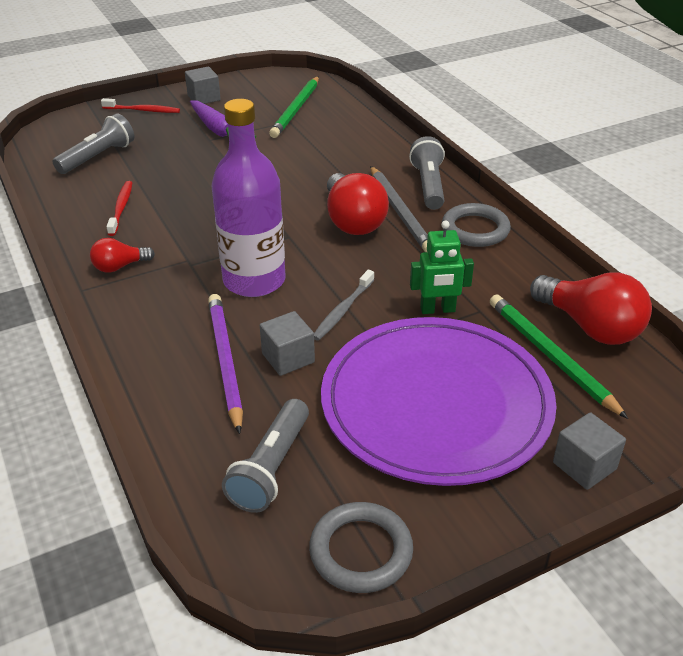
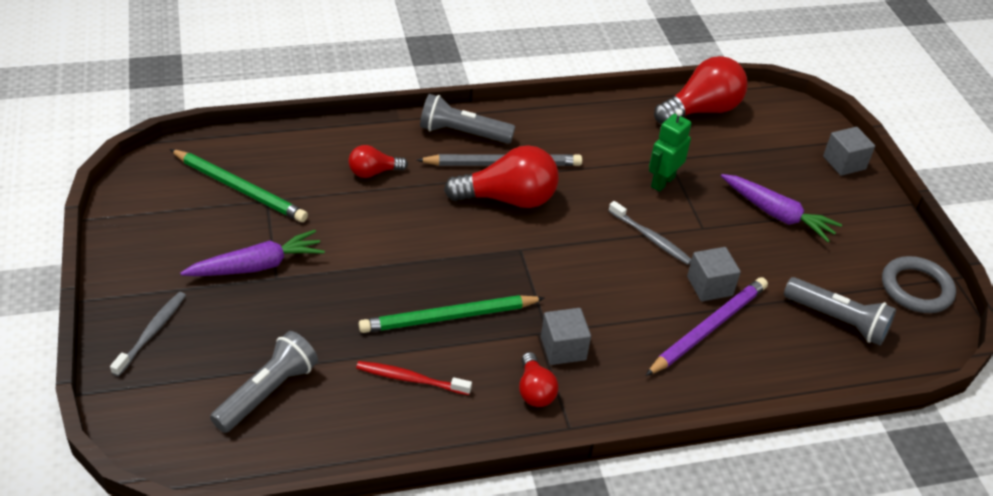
camera: 80 degrees left, 5 degrees up
grey flashlight [53,113,134,174] -> grey flashlight turned 75 degrees clockwise [210,331,318,433]
red toothbrush [101,98,180,113] -> grey toothbrush [110,292,186,377]
grey cube [185,67,221,104] -> grey cube moved to [541,308,591,365]
purple pencil [208,294,243,434] -> purple pencil turned 135 degrees clockwise [645,277,768,376]
purple bottle [212,99,286,297] -> none
purple plate [321,317,556,486] -> purple carrot [721,174,842,242]
green robot [410,220,474,314] -> green robot turned 150 degrees counterclockwise [649,109,691,192]
grey ring [442,203,511,247] -> none
green pencil [490,295,628,419] -> green pencil moved to [359,295,544,333]
none -> red light bulb [349,145,408,178]

